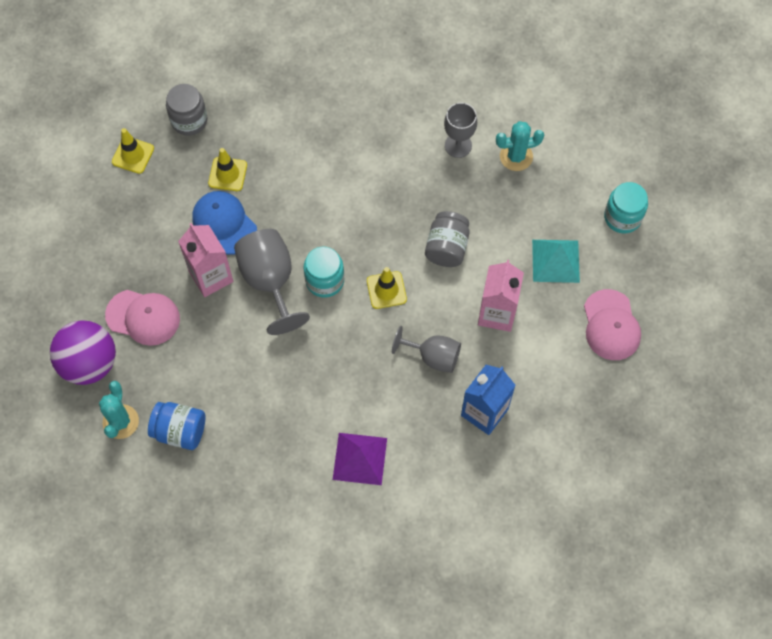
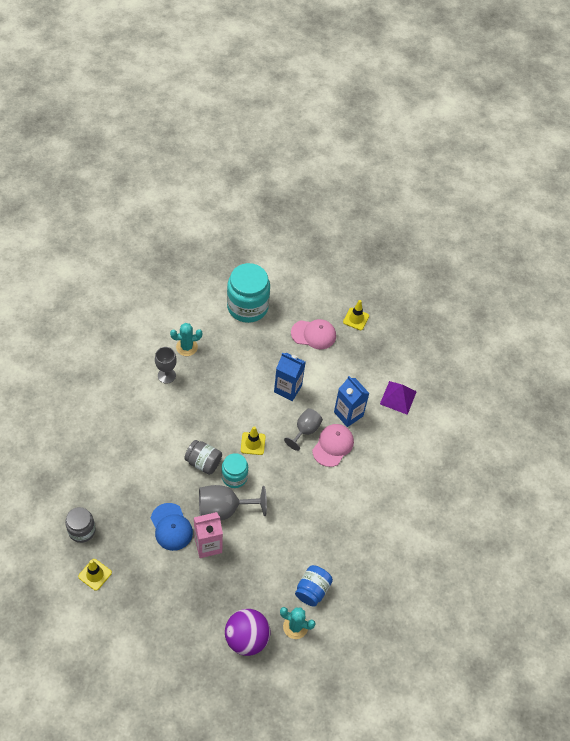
camera: 80 degrees left, 10 degrees down
pink cap [105,290,180,346] -> pink cap moved to [312,424,354,467]
blue cap [192,191,257,255] -> blue cap turned 90 degrees counterclockwise [151,503,193,551]
yellow traffic cone [208,148,247,191] -> yellow traffic cone moved to [343,300,369,330]
purple pyramid [333,433,387,485] -> purple pyramid moved to [380,381,417,415]
grey jar [425,211,470,267] -> grey jar moved to [184,440,222,475]
pink carton [478,260,524,332] -> blue carton [274,353,305,401]
turquoise cactus [496,121,544,171] -> turquoise cactus turned 75 degrees clockwise [170,323,202,356]
turquoise pyramid [532,240,580,283] -> none
turquoise jar [604,182,648,233] -> turquoise jar [227,263,270,323], size x1.76

